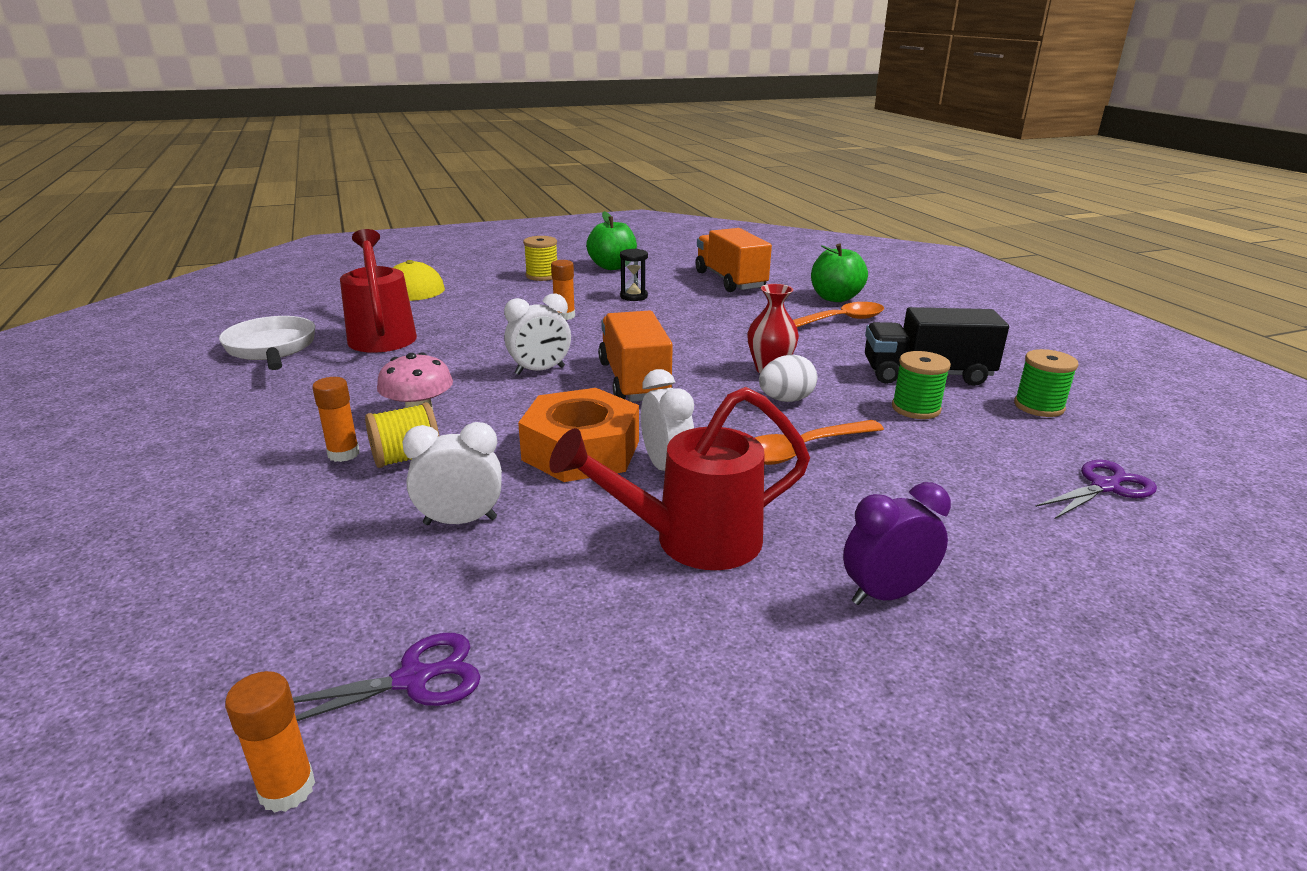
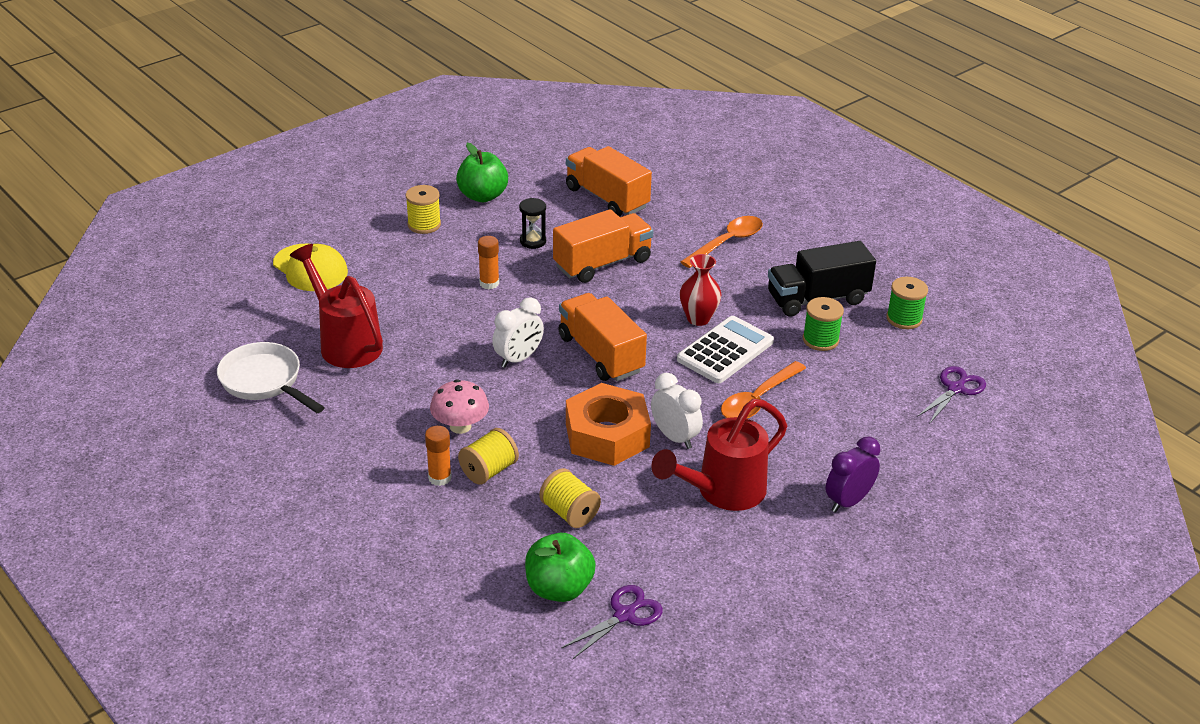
camera: 20 degrees left, 10 degrees up
orange glue stick [225,671,315,813] -> none
white clock [402,422,502,525] -> yellow spool [539,468,601,528]
white egg [759,355,817,402] -> white calculator [677,316,774,383]
green apple [811,244,868,302] -> green apple moved to [525,533,596,602]
none -> orange truck [553,209,653,283]

